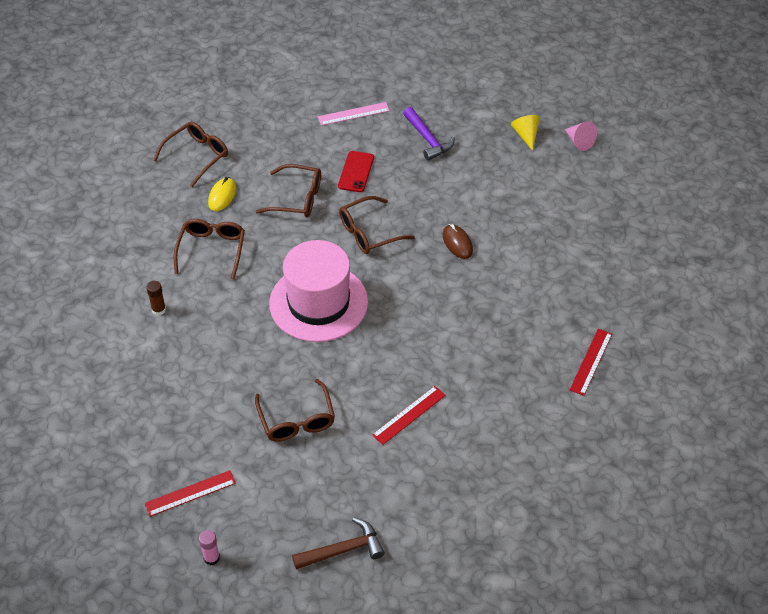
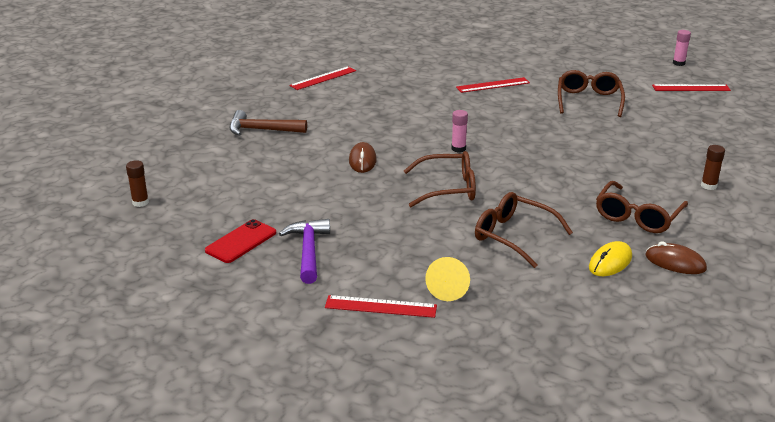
camera: 155 degrees left, 20 degrees down
brown glasses [153,122,228,187] -> none
pink hat [269,240,368,342] -> none
brown hammer [292,518,385,569] -> brown hammer moved to [229,110,307,136]
pink ruler [318,102,390,126] -> red ruler [325,295,437,318]
red phone [338,151,374,192] -> red phone moved to [205,219,276,263]
yellow cone [511,115,540,151] -> yellow cone moved to [425,257,470,301]
pink cone [565,121,597,151] -> brown glue stick [126,160,149,207]
none -> pink glue stick [451,110,468,152]
none -> brown mouse [646,241,707,274]

